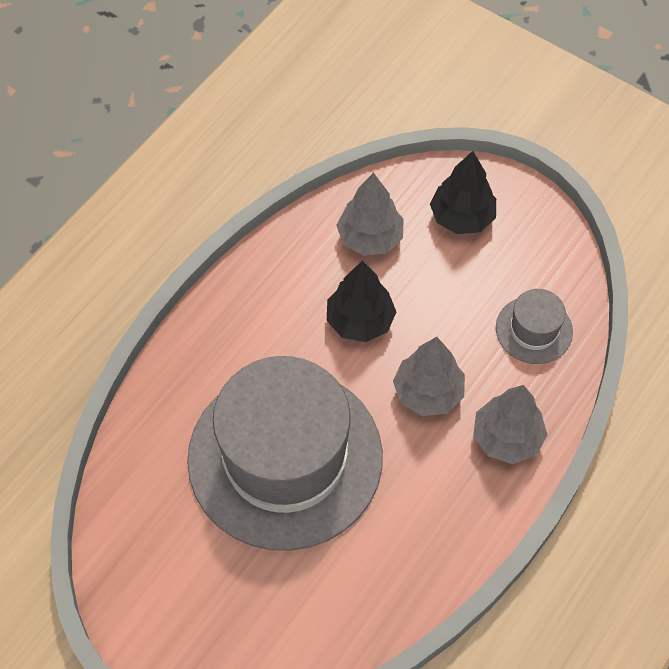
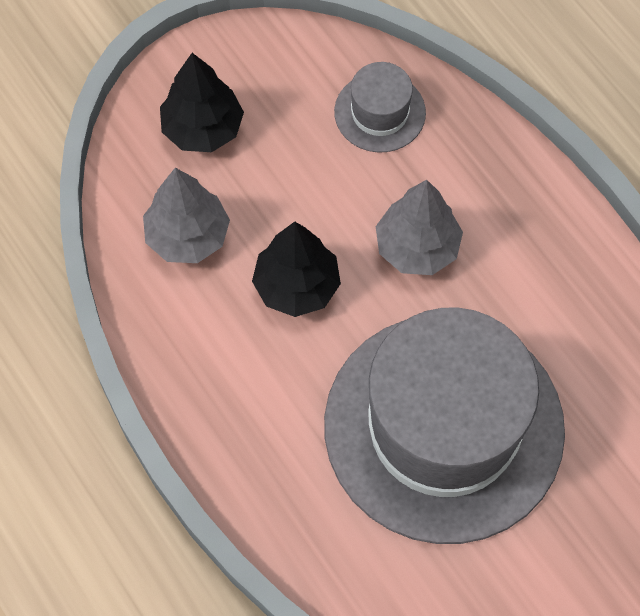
camera: 70 degrees left, 5 degrees up
grey tree [473,385,547,464] -> none

